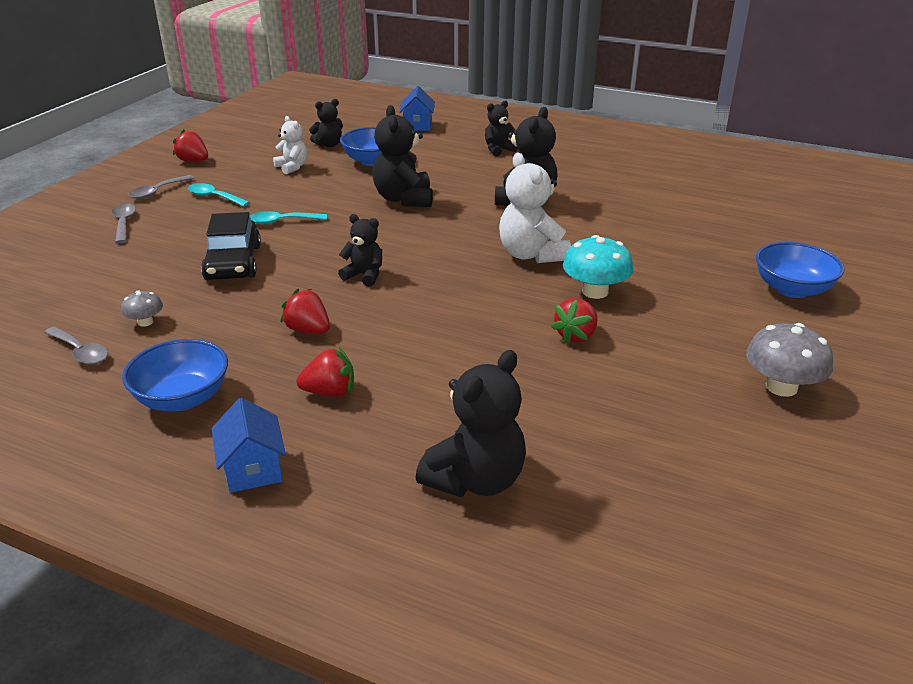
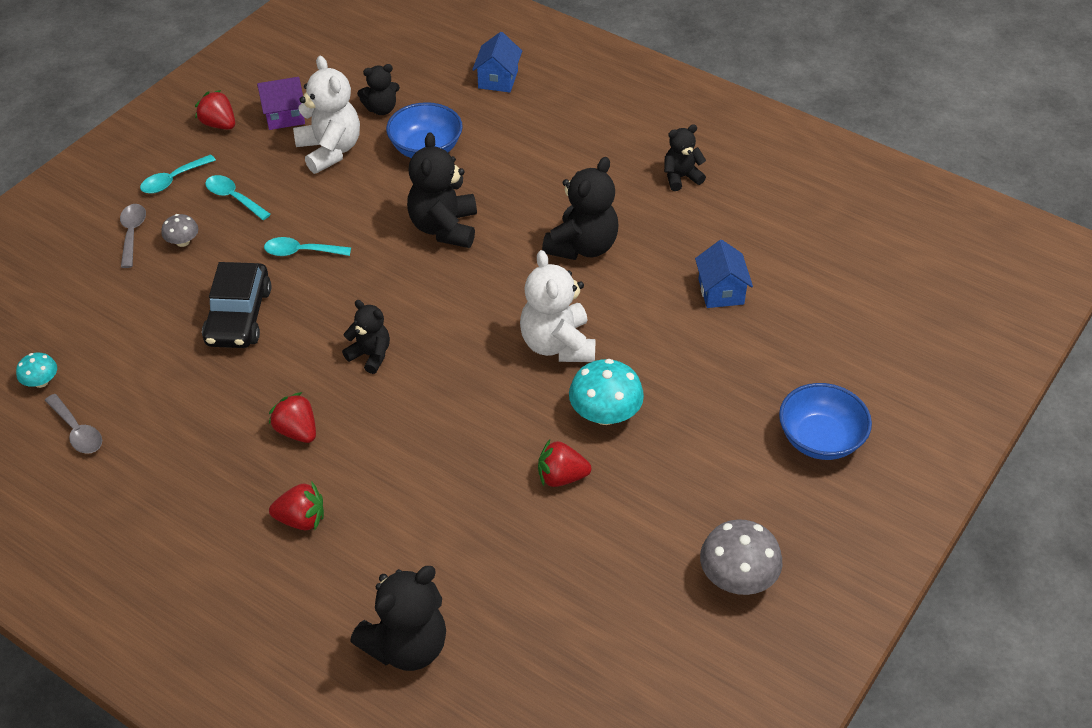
camera: 10 degrees right, 15 degrees up
grey mushroom [121,290,163,327] -> grey mushroom moved to [161,214,198,247]
blue bowl [122,339,228,411] -> none
grey spoon [129,175,194,199] -> turquoise spoon [140,154,216,194]
blue house [212,398,286,493] -> blue house moved to [695,240,753,308]
white teddy bear [273,116,307,175] -> white teddy bear [293,56,360,174], size x1.69
black teddy bear [485,100,518,156] -> black teddy bear moved to [664,124,706,191]
red strawberry [551,298,598,344] -> red strawberry turned 45 degrees clockwise [538,440,591,487]
none -> turquoise mushroom [16,353,57,388]
none -> purple house [257,77,305,130]

